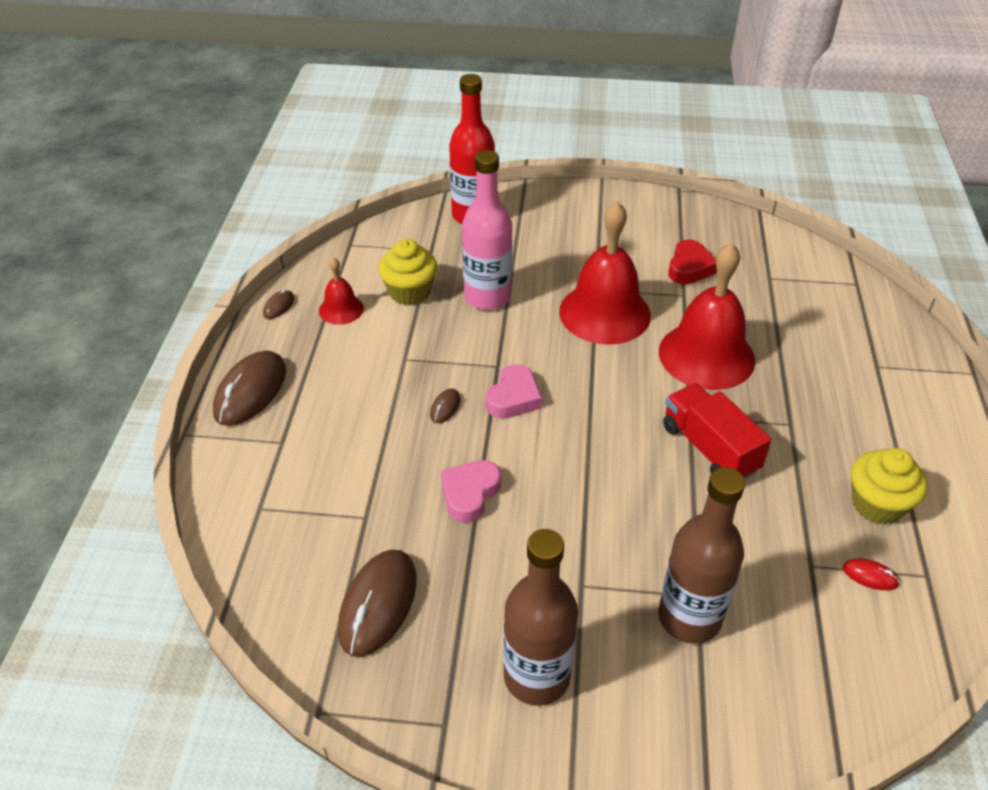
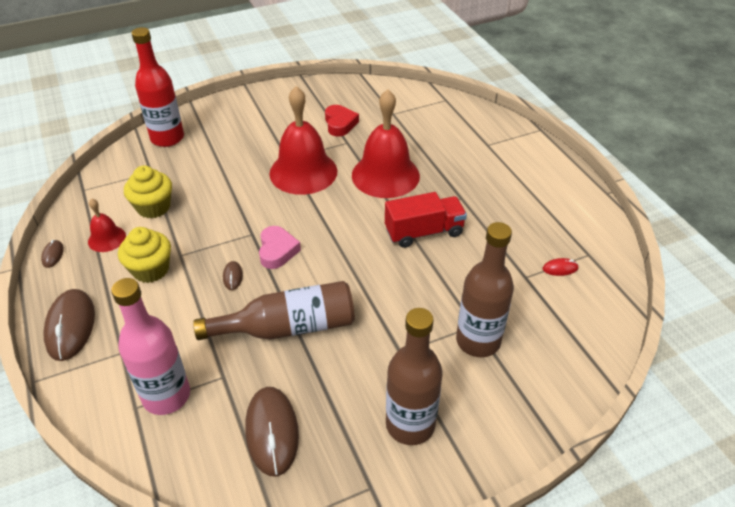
camera: 30 degrees left, 0 degrees up
pink heart [441,460,501,523] -> brown bottle [193,281,355,340]
pink bottle [462,150,512,310] -> pink bottle moved to [111,278,190,415]
red truck [663,383,771,480] -> red truck turned 135 degrees clockwise [385,192,467,248]
yellow cupcake [851,448,928,525] -> yellow cupcake moved to [118,227,171,283]

